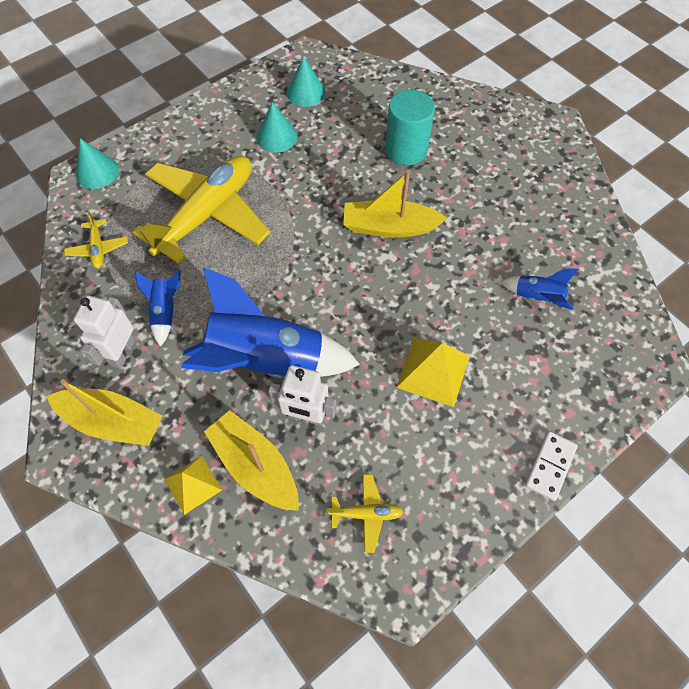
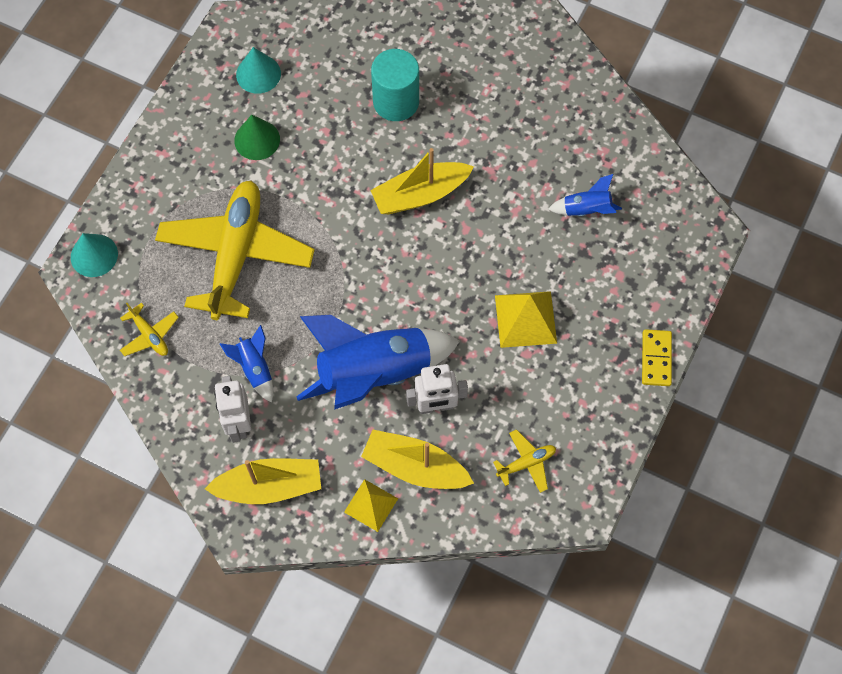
camera: 25 degrees left, 5 degrees up
turquoise cone [256,102,297,153] -> green cone [234,115,280,160]
white domino [525,431,578,501] -> yellow domino [642,329,672,386]

